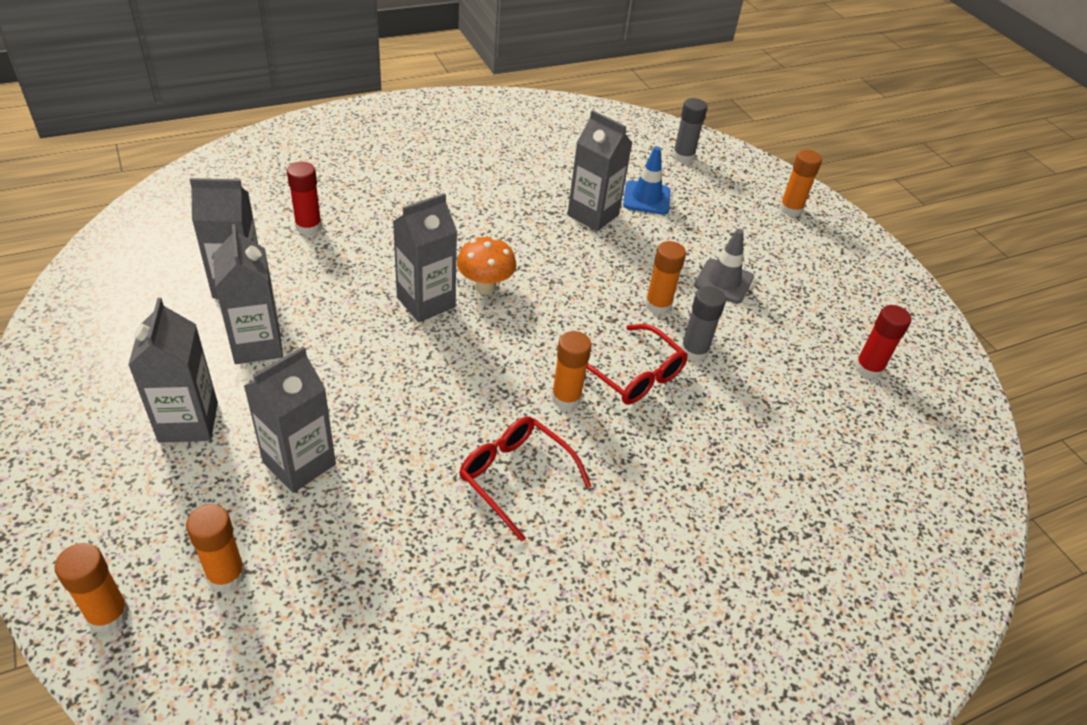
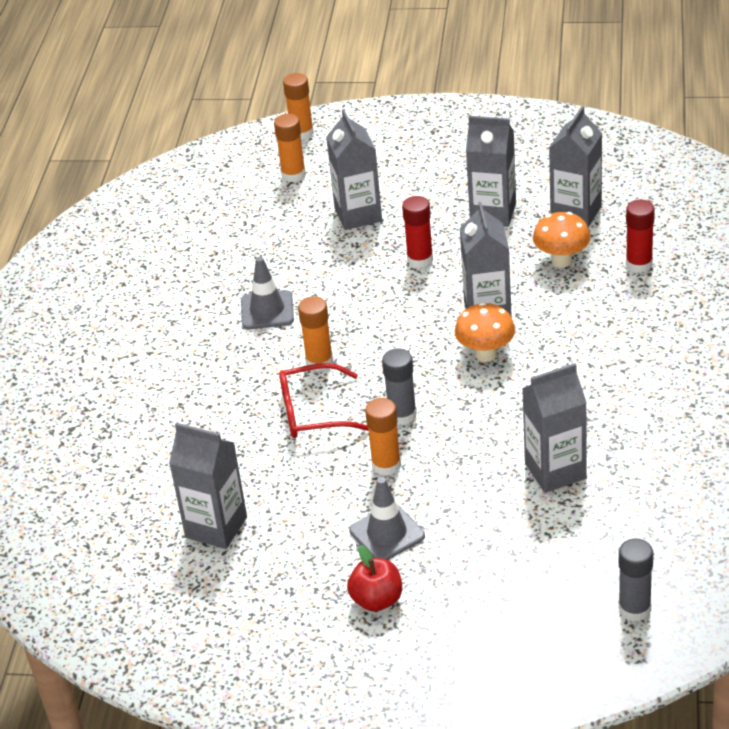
camera: 130 degrees right, 5 degrees down
grey carton [128,298,218,443] -> grey carton moved to [169,423,247,549]
red glasses [459,416,591,542] -> grey traffic cone [241,257,294,329]
blue traffic cone [623,146,670,215] -> none
grey glue stick [681,286,726,362] -> grey glue stick moved to [382,348,417,425]
orange glue stick [779,150,822,217] -> none
red glue stick [855,305,912,379] -> red glue stick moved to [402,196,433,268]
none -> red apple [347,545,402,612]
none -> orange mushroom [533,212,591,268]

